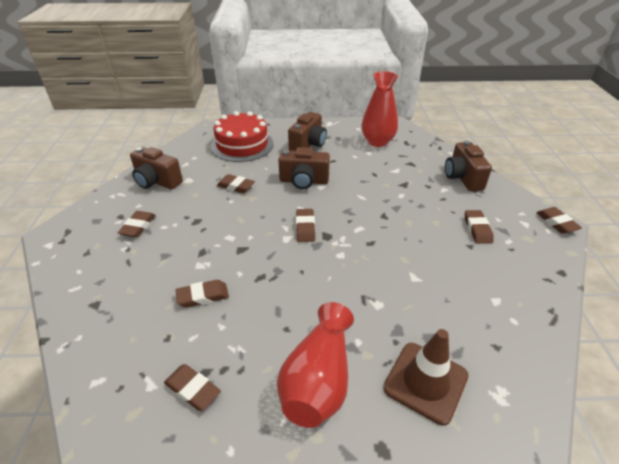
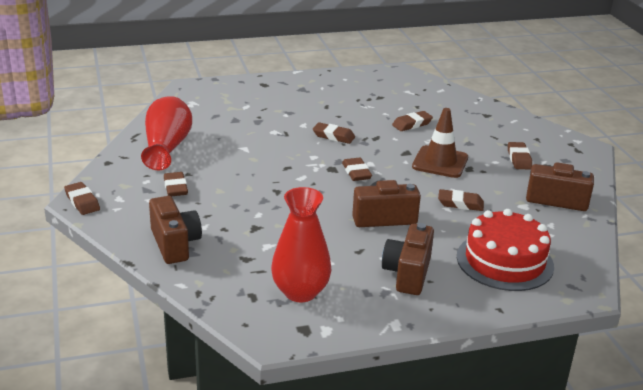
camera: 165 degrees right, 10 degrees down
brown eraser [164,364,221,411] -> brown eraser moved to [313,122,355,144]
red vase [277,302,354,428] -> red vase moved to [141,96,192,170]
brown traffic cone [383,329,469,425] -> brown traffic cone moved to [412,108,468,178]

